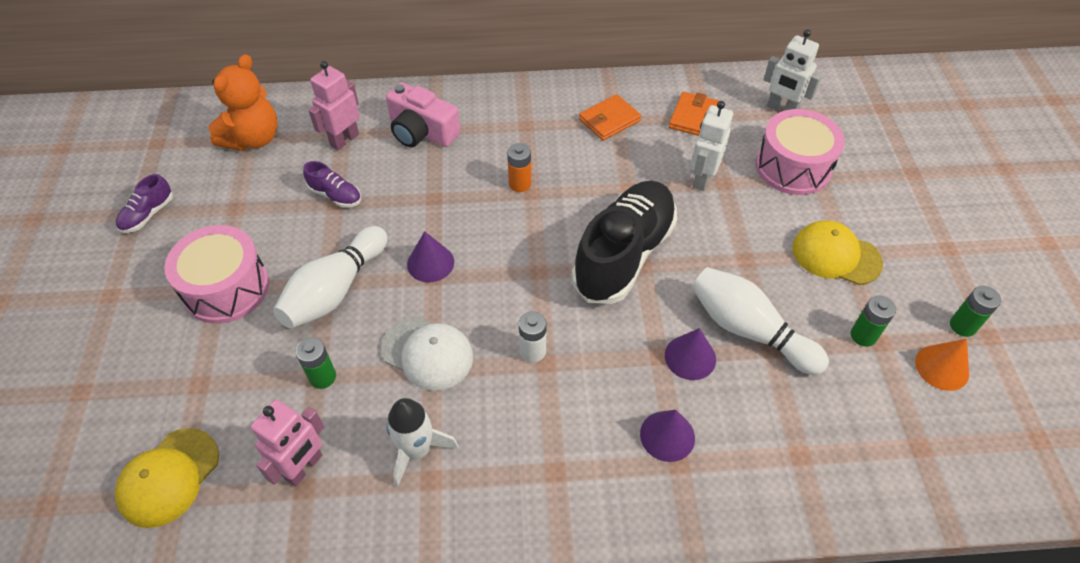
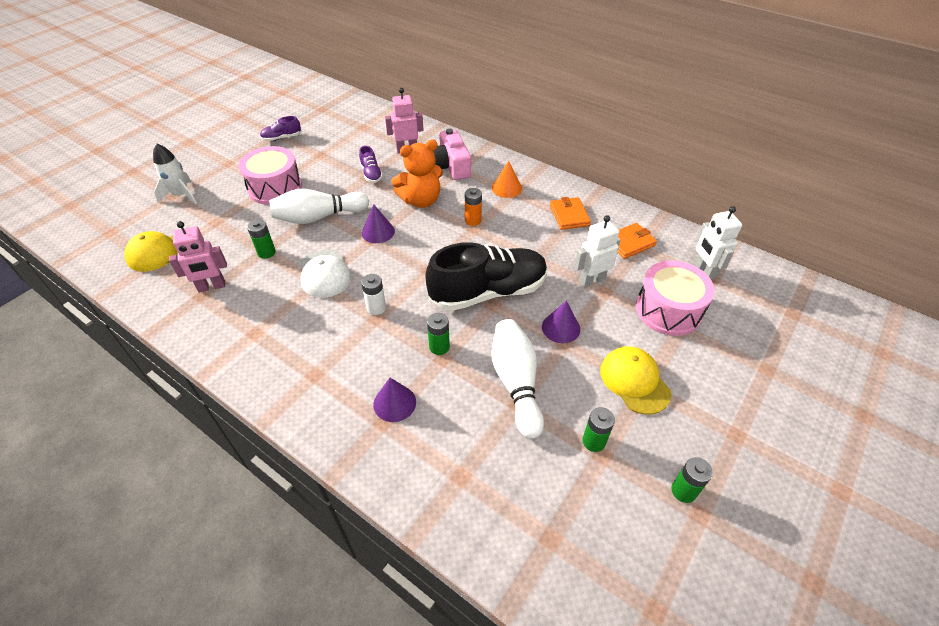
camera: 40 degrees right, 5 degrees down
orange teddy bear [208,54,278,151] -> orange teddy bear moved to [391,139,443,208]
white rocket [387,398,458,487] -> white rocket moved to [153,143,197,204]
orange wallet [579,94,641,141] -> orange wallet turned 75 degrees clockwise [550,197,591,230]
purple cone [665,328,716,380] -> purple cone moved to [542,301,580,343]
orange cone [915,339,969,391] -> orange cone moved to [492,161,522,198]
none -> green battery [427,313,450,355]

